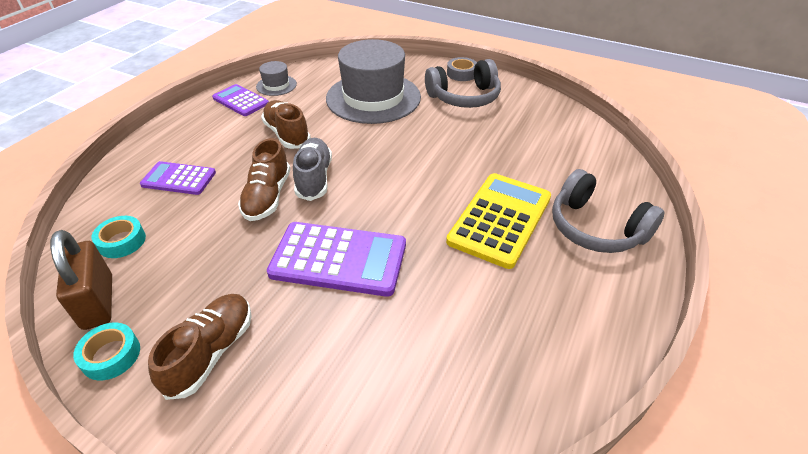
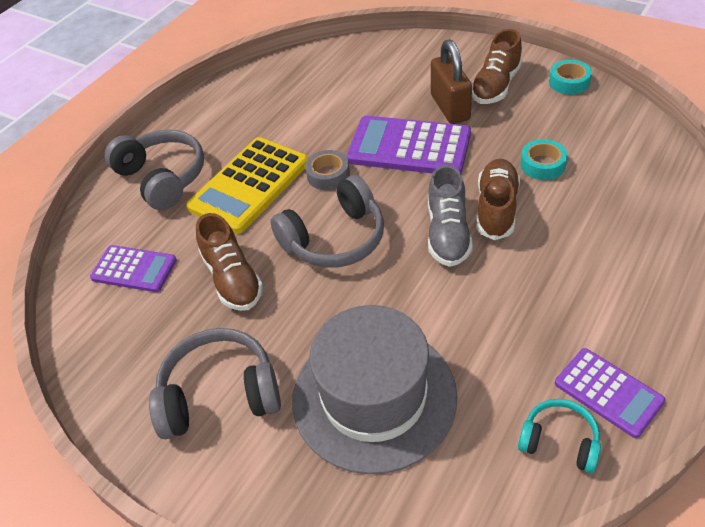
camera: 170 degrees left, 5 degrees up
brown padlock [50,230,112,330] -> brown padlock moved to [431,39,472,124]
turquoise tape [92,216,146,258] -> turquoise tape moved to [520,139,568,180]
purple calculator [140,161,216,195] -> purple calculator moved to [90,245,177,292]
grey hat [256,61,297,96] -> turquoise headphones [518,399,601,473]
brown shoe [261,100,311,149] -> brown shoe moved to [196,213,263,311]
grey tape [447,57,477,81] -> grey tape moved to [305,150,350,190]
none -> grey headphones [270,175,384,268]

